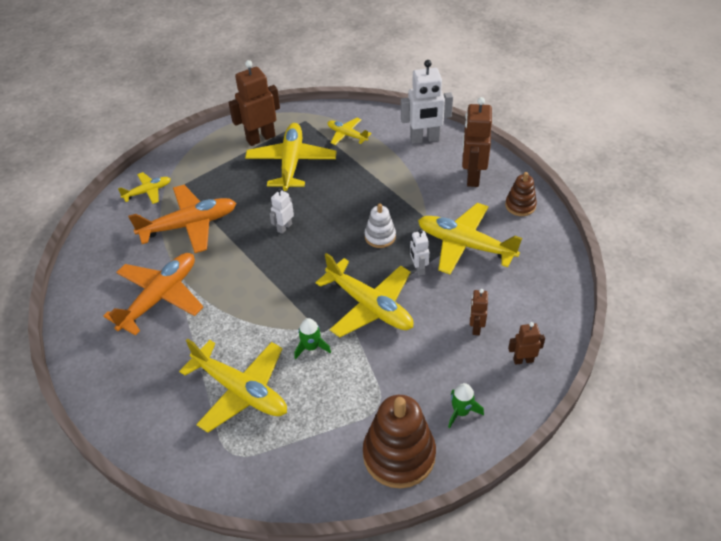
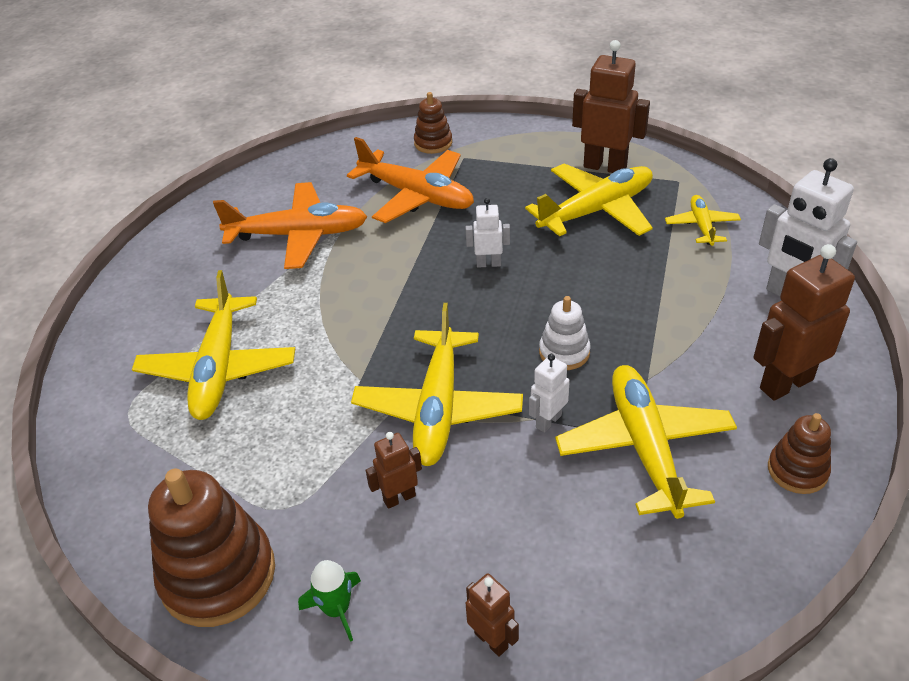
camera: 55 degrees right, 5 degrees down
yellow plane [118,172,171,204] -> brown stacking toy [414,92,452,154]
green rocket [294,318,331,359] -> none
brown robot [470,289,488,335] -> brown robot moved to [366,432,422,509]

